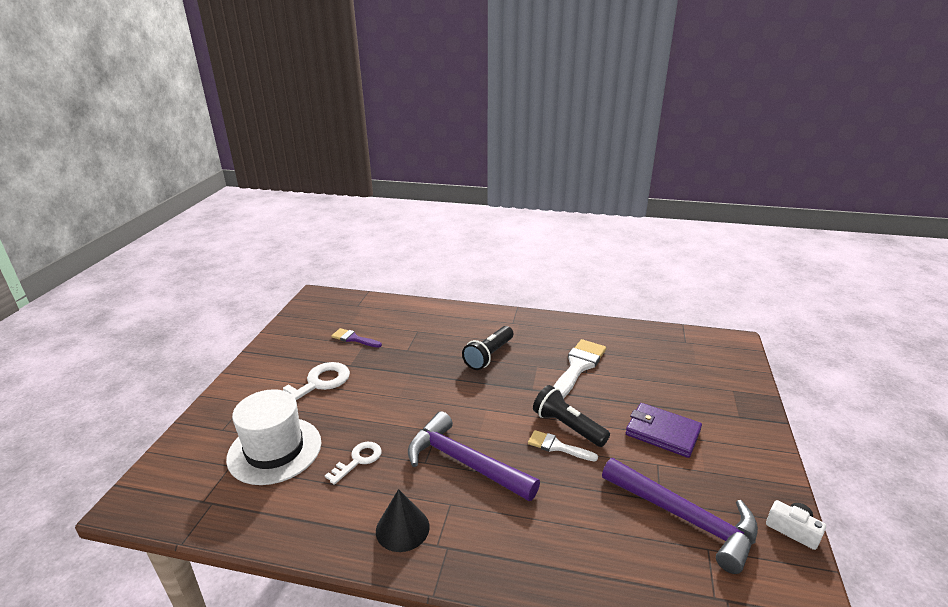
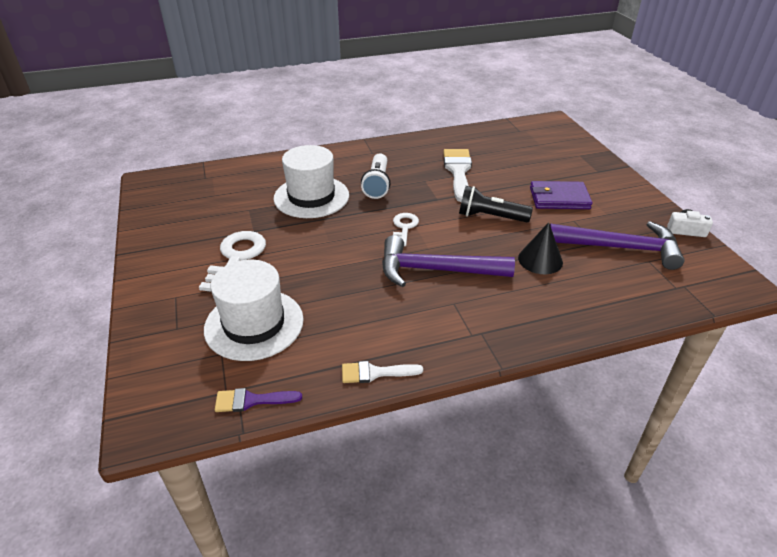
camera: 30 degrees left, 10 degrees up
white key [325,442,382,485] -> white key moved to [393,213,419,246]
purple brush [331,328,382,348] -> purple brush moved to [215,388,302,412]
black cone [376,489,430,552] -> black cone moved to [518,222,563,274]
black flashlight [462,326,514,370] -> white flashlight [361,153,390,199]
white brush [528,430,598,461] -> white brush moved to [342,361,423,383]
none -> white hat [273,145,349,218]

